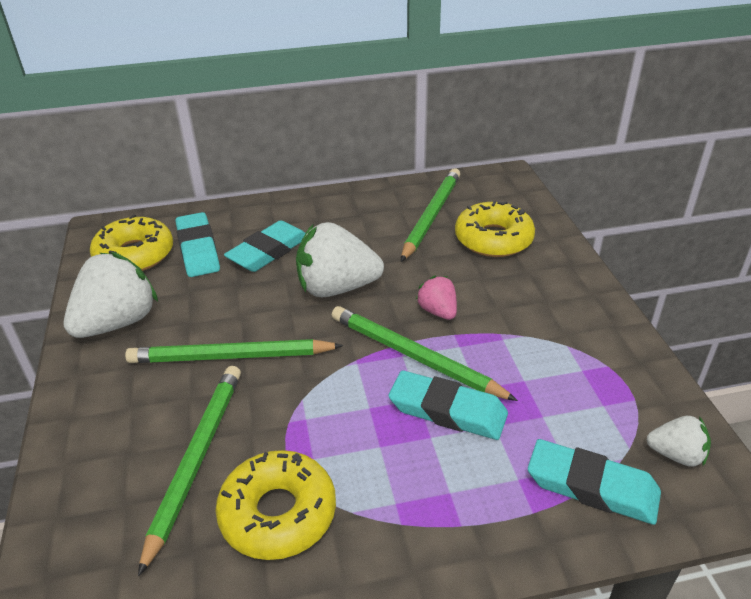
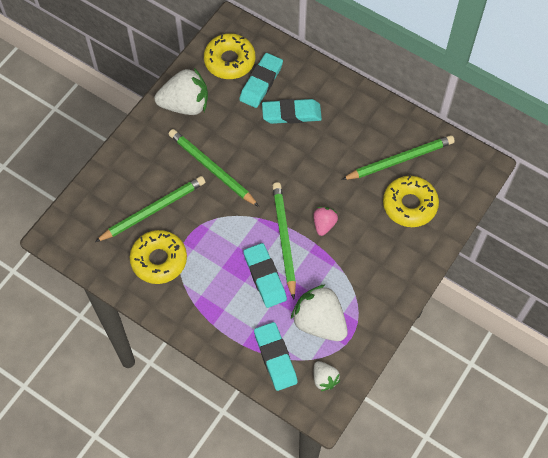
camera: 45 degrees right, 25 degrees up
white strawberry [296,222,384,297] -> white strawberry moved to [291,284,348,341]

